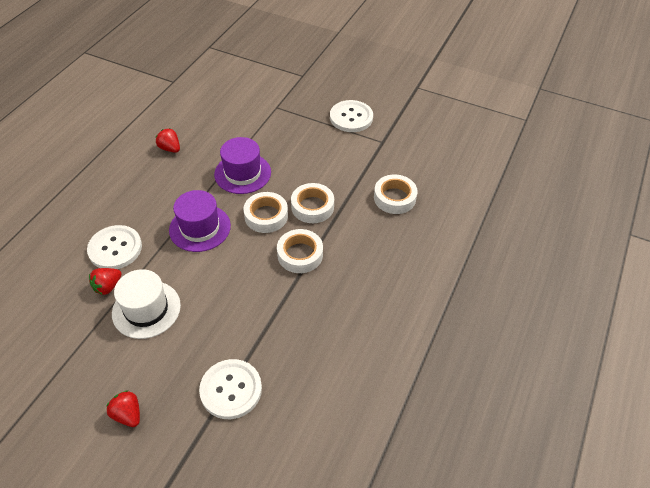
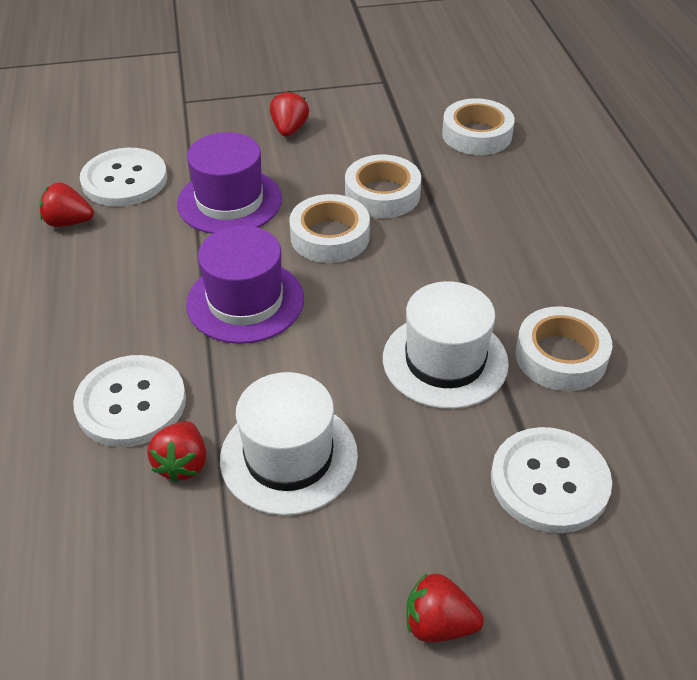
camera: 35 degrees left, 5 degrees down
white tape [277,229,323,273] -> white tape moved to [515,306,612,391]
white button [330,100,373,132] -> white button moved to [80,148,167,207]
none -> red strawberry [270,91,309,137]
none -> white hat [383,281,509,409]

